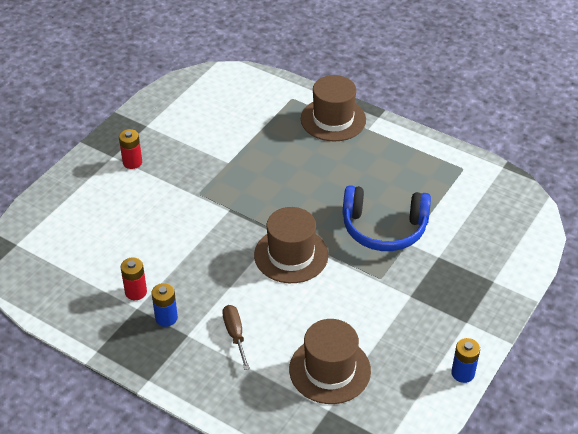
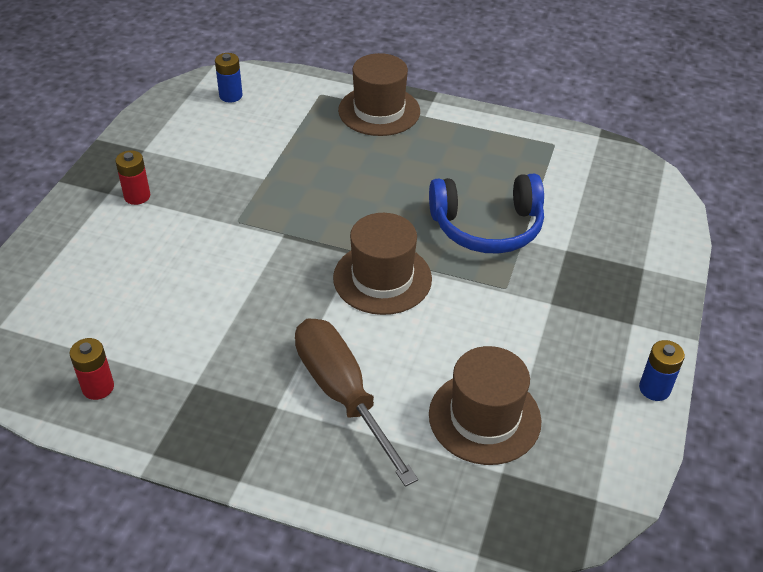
camera: 15 degrees left, 0 degrees up
red battery [120,258,147,300] -> red battery moved to [70,338,114,400]
blue battery [152,283,178,327] -> blue battery moved to [215,53,243,102]
brown screwdriver [222,305,250,370] -> brown screwdriver [295,318,418,487], size x1.94

